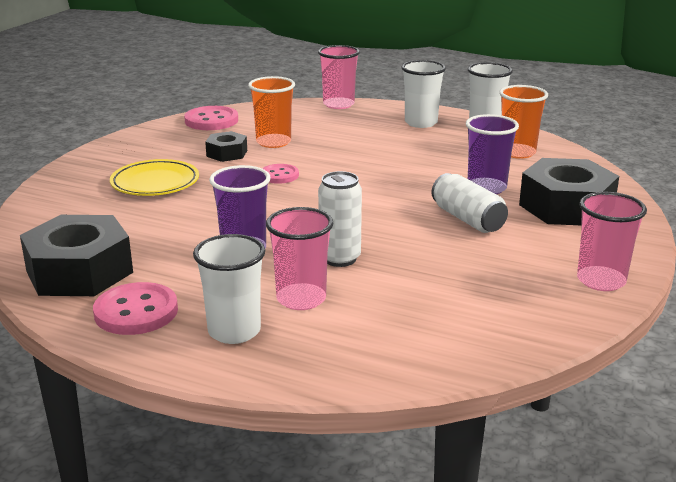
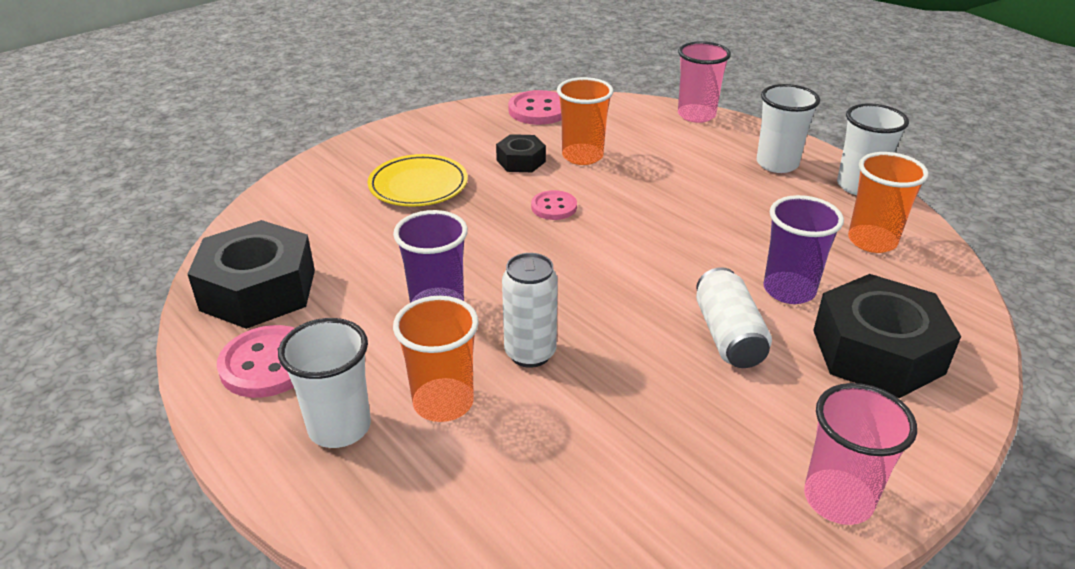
camera: 25 degrees right, 10 degrees up
pink cup [266,207,334,310] -> orange cup [393,296,479,422]

